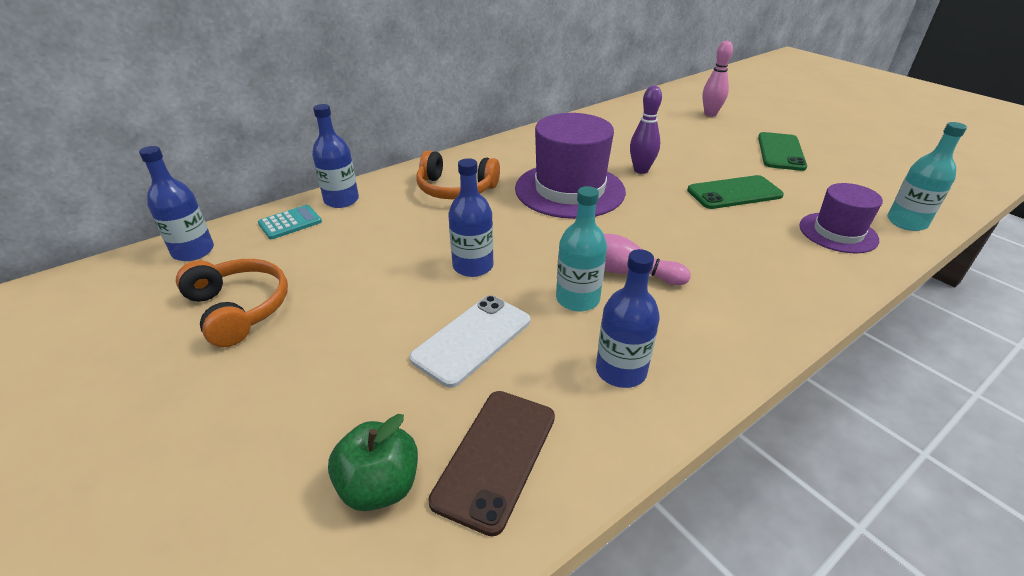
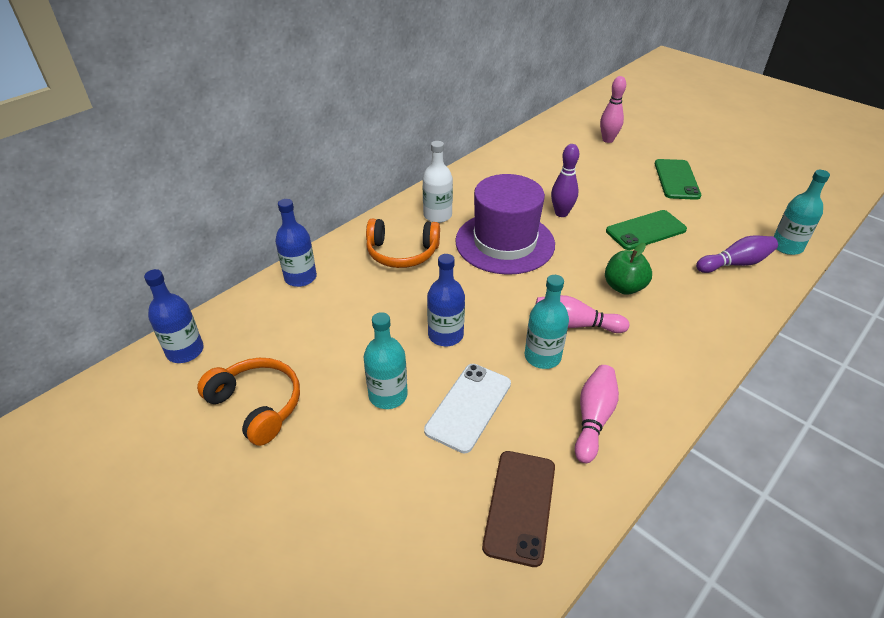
camera: 10 degrees left, 5 degrees up
turquoise calculator [258,205,322,239] -> none
green apple [328,414,418,511] -> green apple moved to [605,243,652,295]
blue bottle [596,249,660,388] -> pink bowling pin [575,365,619,463]
purple hat [799,183,883,253] -> purple bowling pin [696,236,778,273]
none -> turquoise bottle [364,312,408,409]
none -> white bottle [422,141,453,223]

